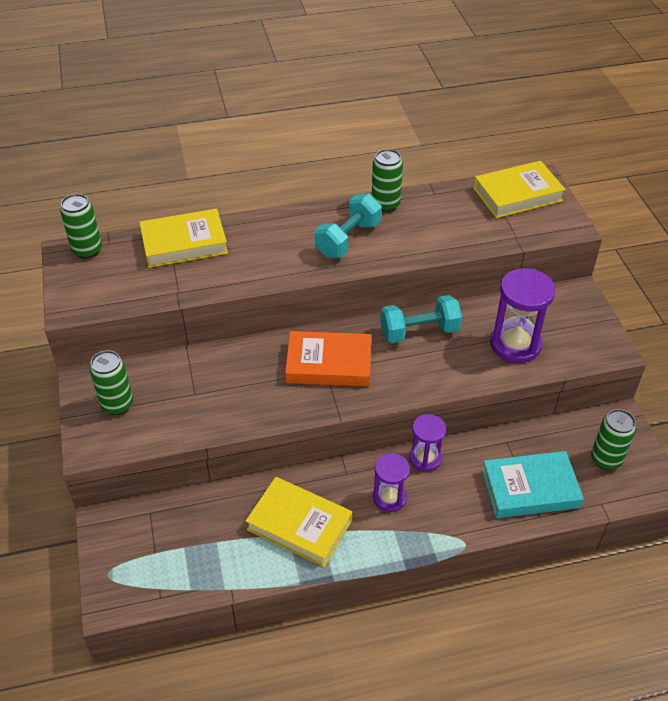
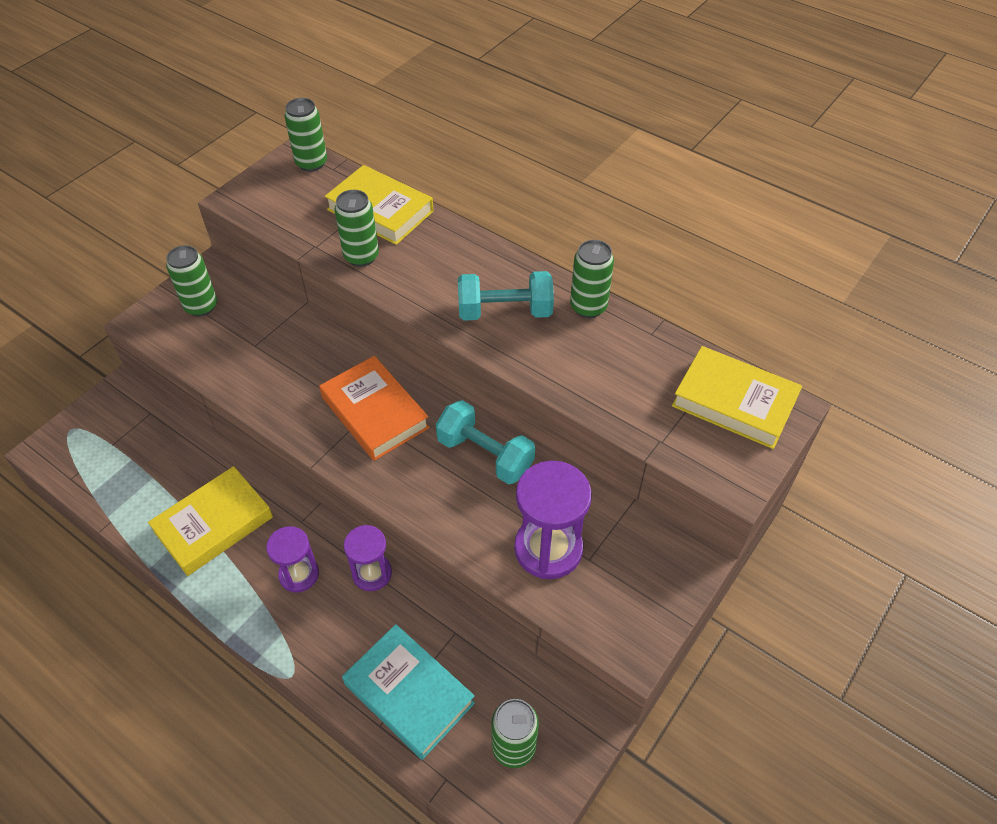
camera: 50 degrees right, 5 degrees up
yellow book [246,477,352,567] -> yellow book turned 60 degrees clockwise [148,466,273,576]
none -> green can [334,190,379,267]

